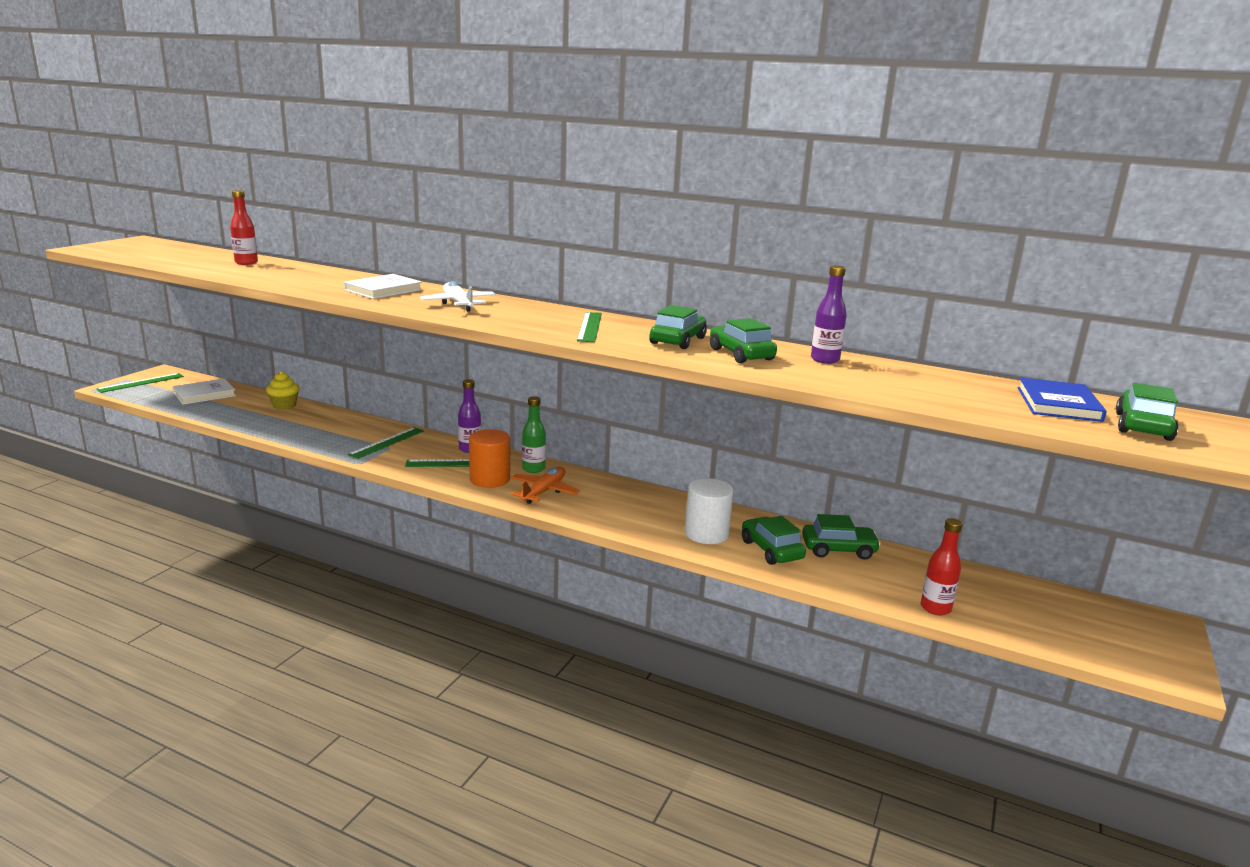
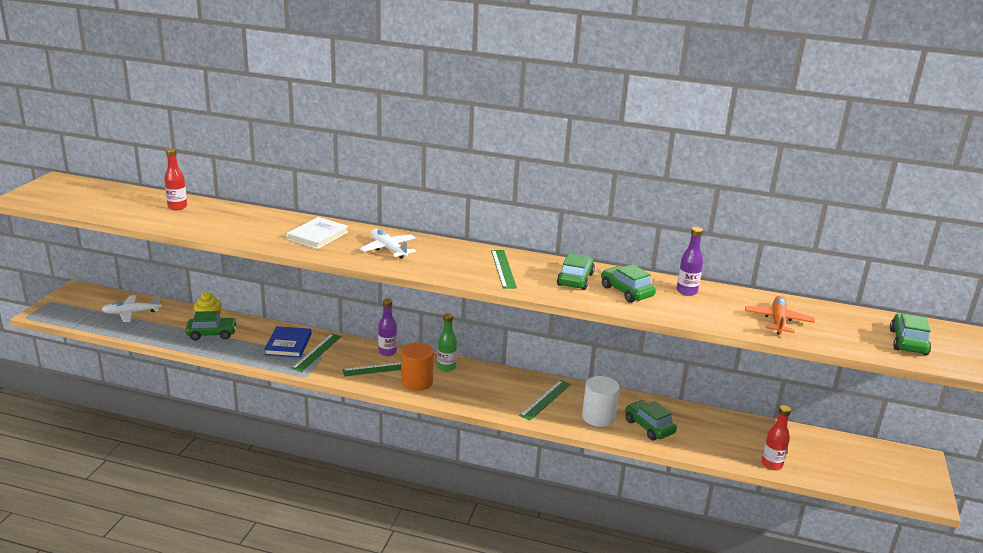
camera: 10 degrees left, 5 degrees up
green ruler [96,373,184,393] -> green ruler moved to [519,380,571,421]
white book [173,378,236,405] -> white plane [101,295,162,322]
orange plane [511,467,580,504] -> orange plane moved to [745,296,815,334]
green car [802,514,881,560] -> green car moved to [185,311,237,340]
blue book [1017,377,1107,422] -> blue book moved to [264,326,312,358]

